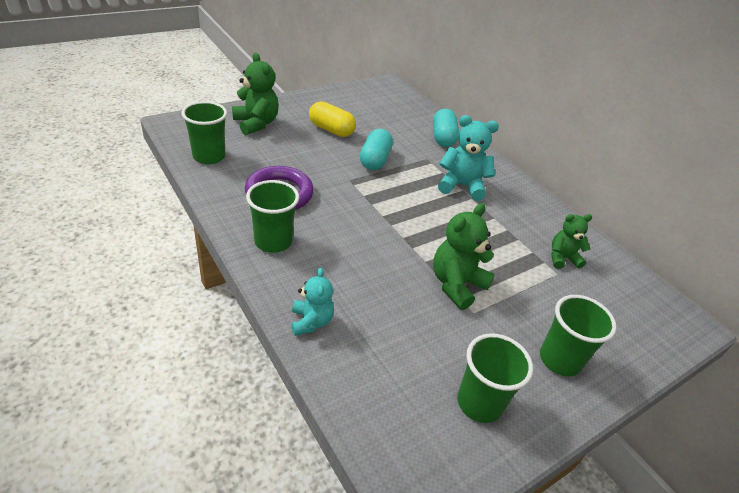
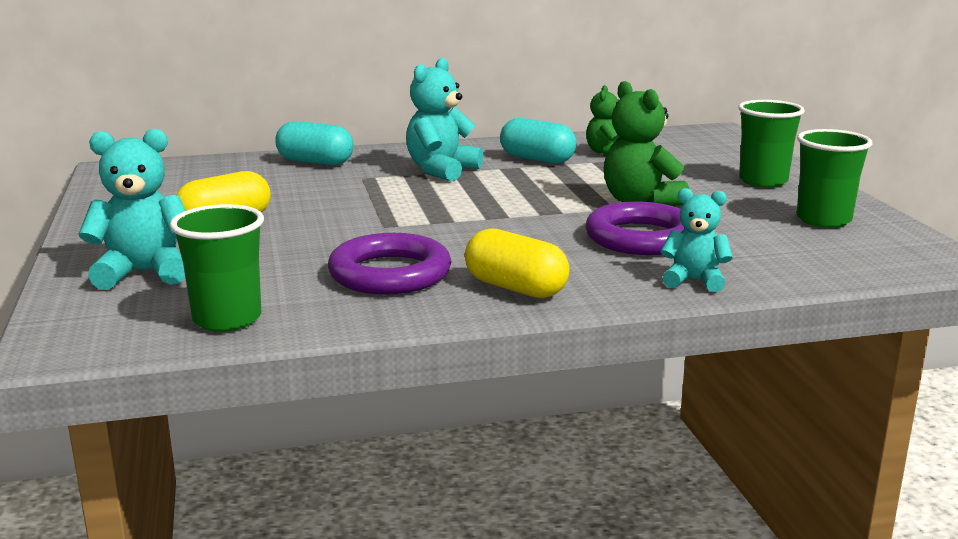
camera: 65 degrees left, 20 degrees down
green teddy bear [232,53,279,135] -> turquoise teddy bear [78,129,186,289]
green cup [246,180,299,253] -> yellow capsule [465,228,570,298]
turquoise capsule [360,129,393,170] -> turquoise capsule moved to [500,118,576,163]
none -> purple ring [586,201,685,255]

